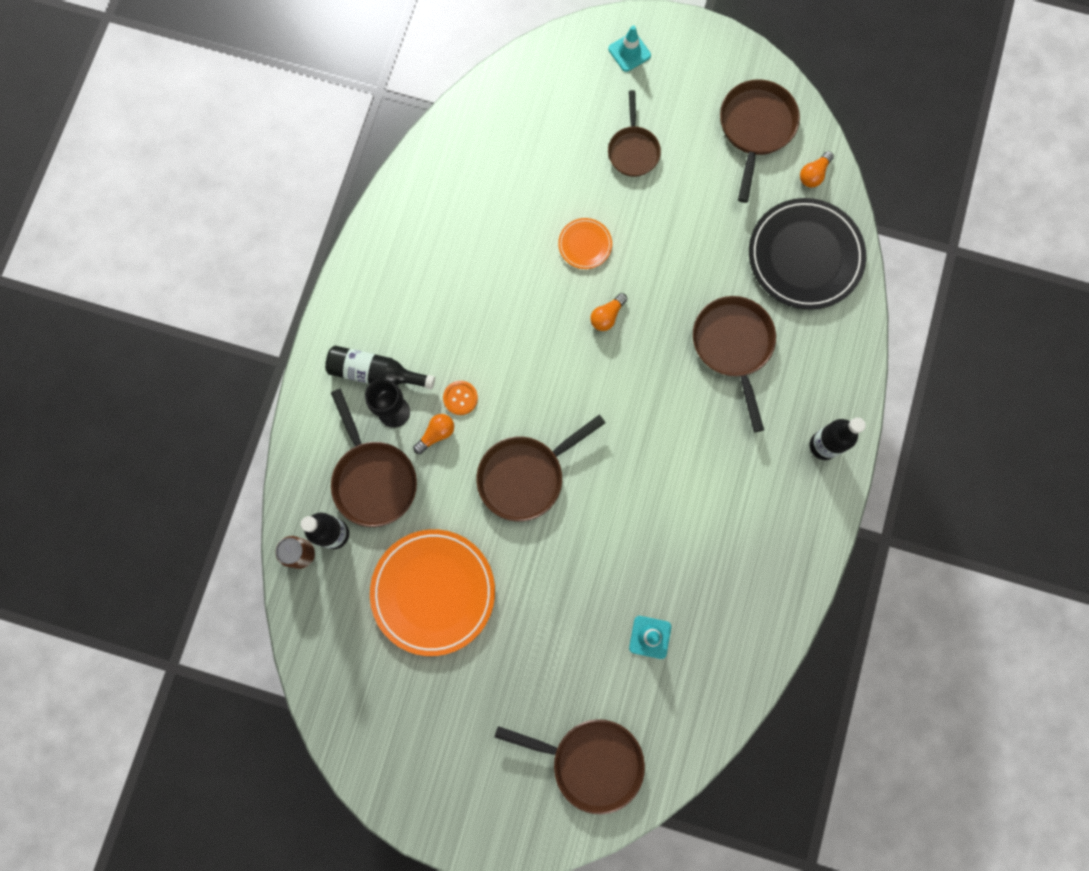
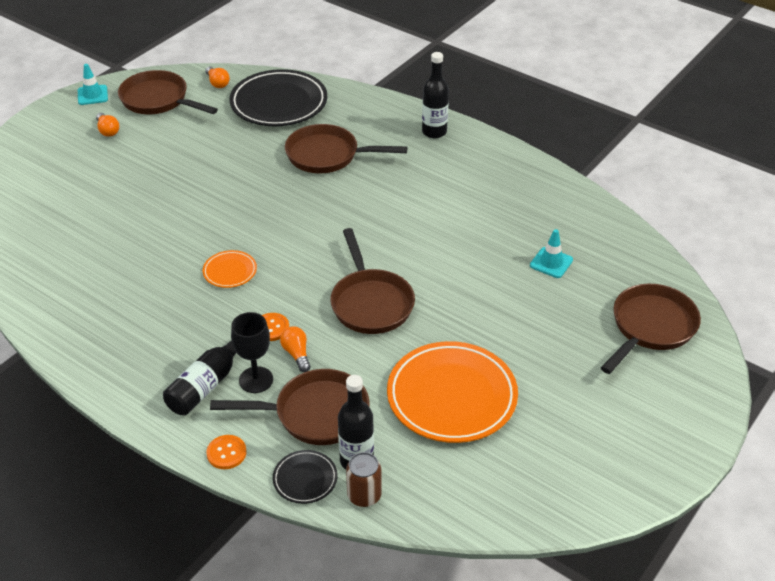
camera: 70 degrees left, 35 degrees down
orange plate [558,218,612,269] -> orange plate moved to [203,250,257,288]
orange light bulb [590,293,627,331] -> orange light bulb moved to [96,113,119,137]
turquoise traffic cone [608,25,651,72] -> turquoise traffic cone moved to [78,64,108,105]
brown pan [608,90,661,177] -> none
none -> orange button [206,435,246,469]
none -> black plate [273,450,338,504]

